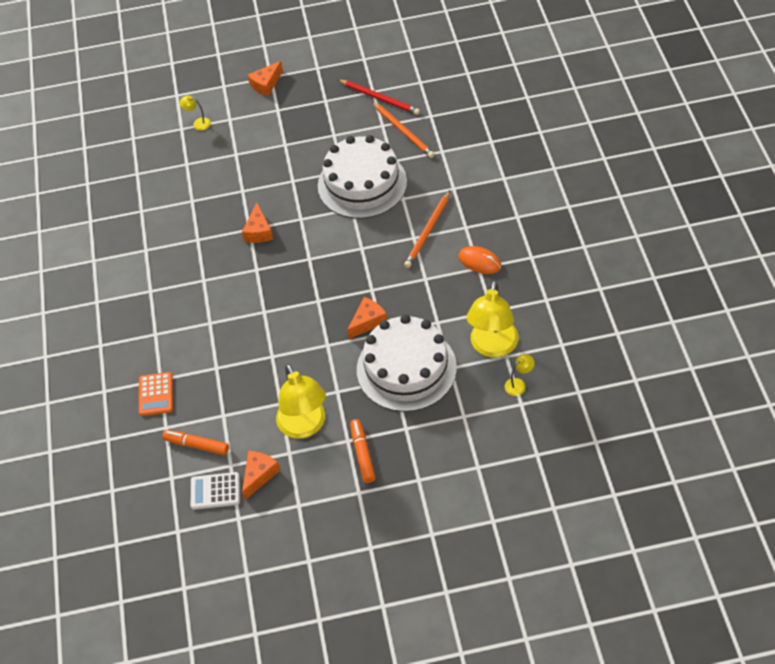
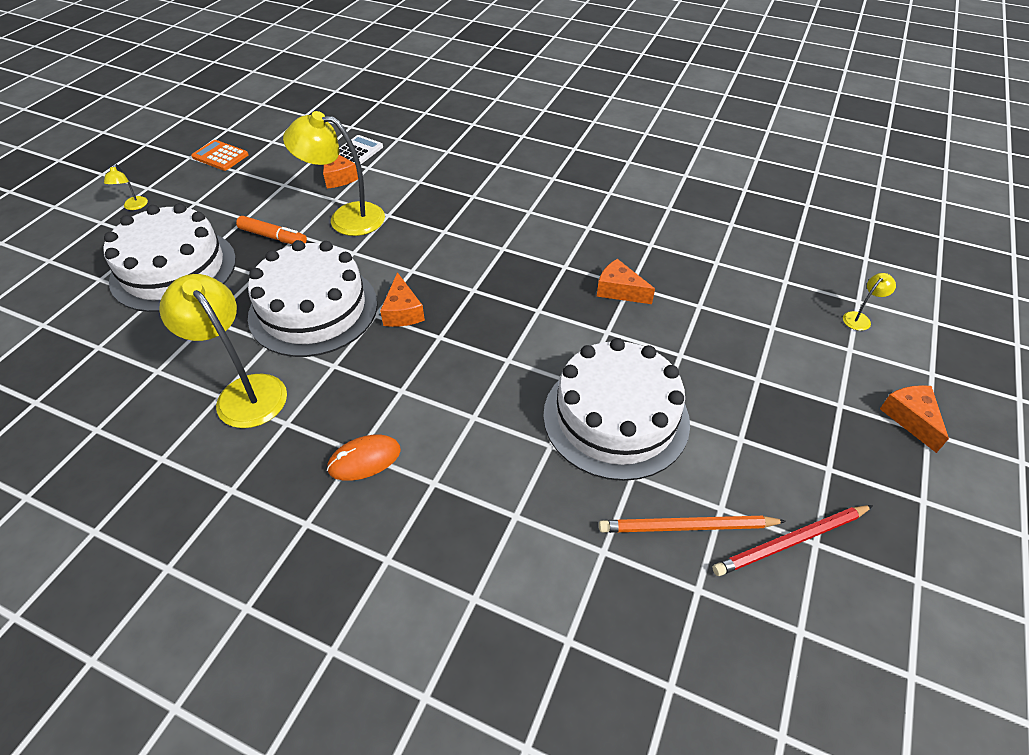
camera: 120 degrees right, 5 degrees down
orange calculator [139,372,173,416] -> orange calculator moved to [191,140,249,171]
orange marker [162,430,229,455] -> none
orange pencil [404,191,450,268] -> none
yellow lamp [505,354,535,396] -> yellow lamp moved to [104,164,148,210]
none -> white cake [103,203,236,312]

